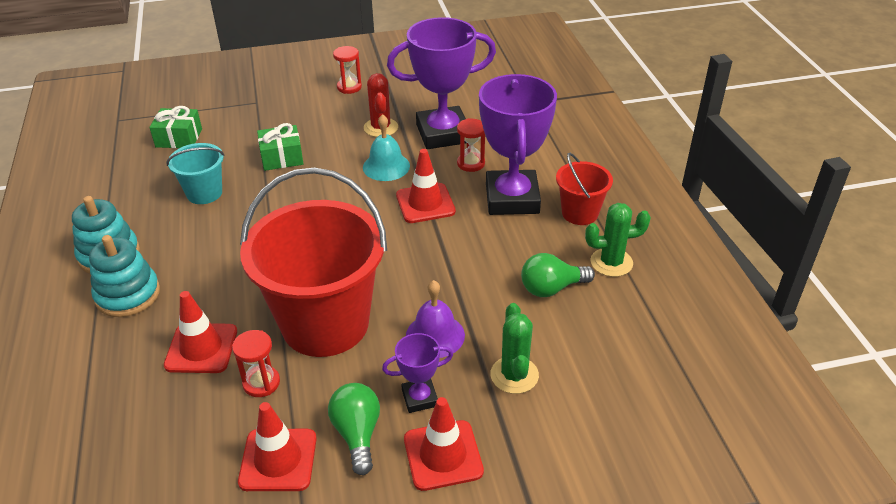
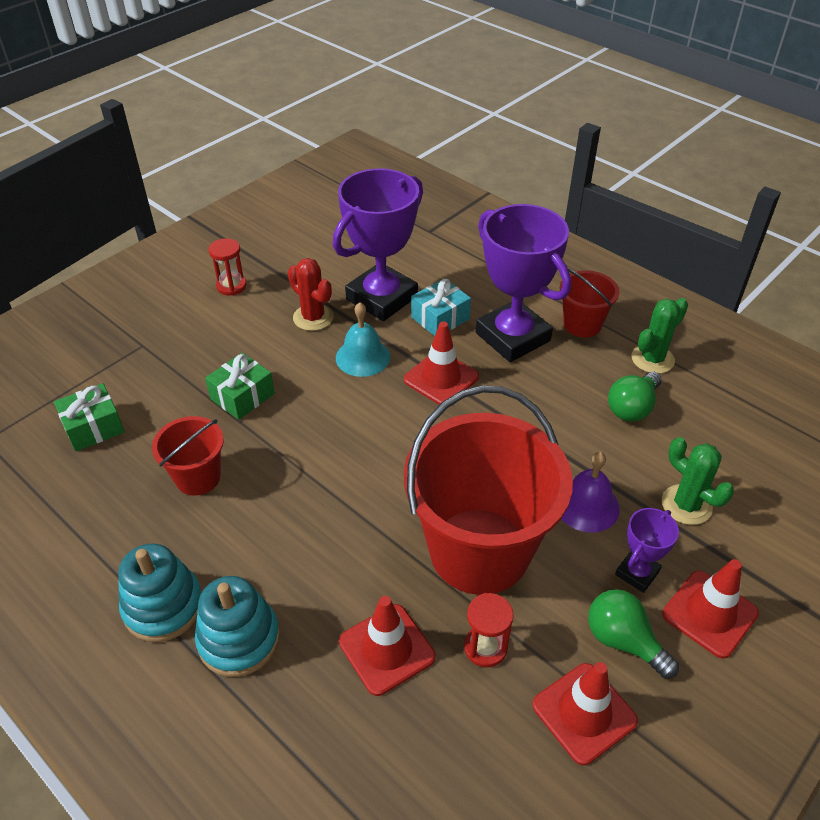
camera: 35 degrees left, 5 degrees up
turquoise bucket [166,143,225,204] -> red bucket [152,416,224,495]
red hourglass [457,118,485,172] -> turquoise gift [411,279,471,336]

